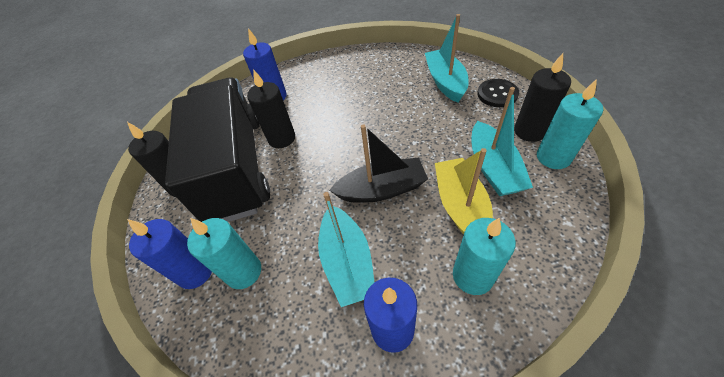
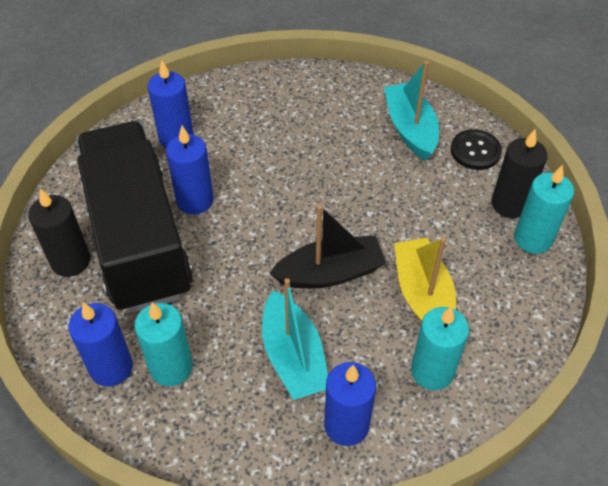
camera: 10 degrees left, 0 degrees up
black candle [247,69,295,148] -> blue candle [166,126,214,215]
turquoise boat [472,87,533,196] -> none

